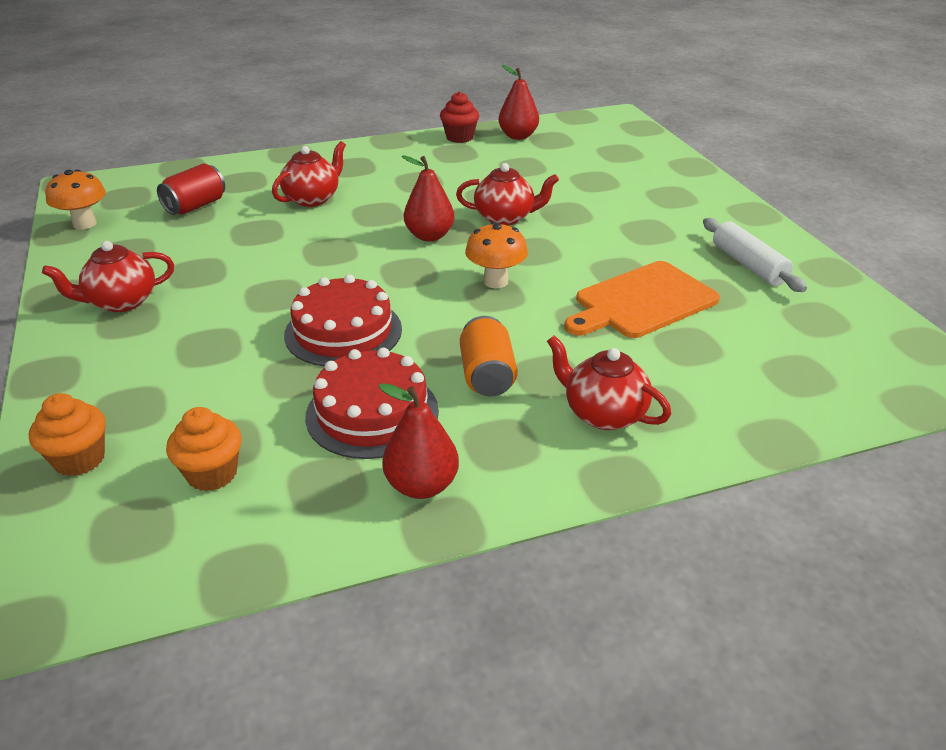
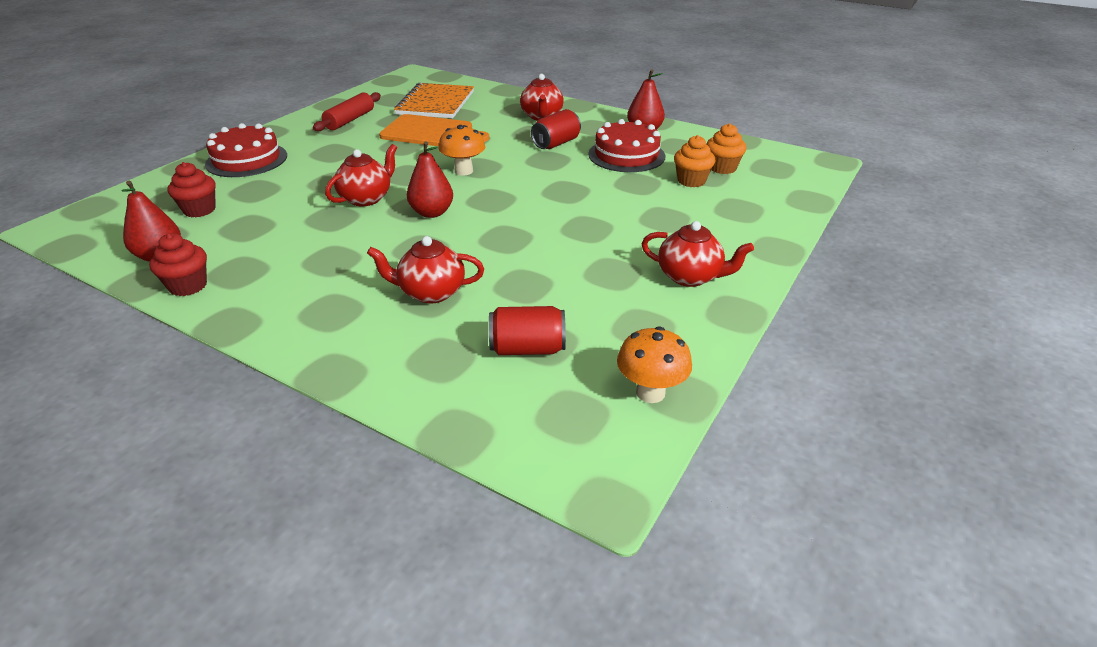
camera: 130 degrees left, 0 degrees up
orange cupcake [29,393,106,476] -> orange cupcake moved to [674,135,715,187]
red cake [284,275,402,367] -> red cake moved to [205,123,287,177]
red teapot [456,163,559,226] -> red teapot turned 75 degrees clockwise [325,144,397,206]
orange can [460,316,518,396] -> red can [531,109,581,149]
white rolling pin [703,218,807,292] -> red rolling pin [313,92,381,131]
none -> red cupcake [168,162,216,217]
none -> orange notebook [394,83,474,118]

